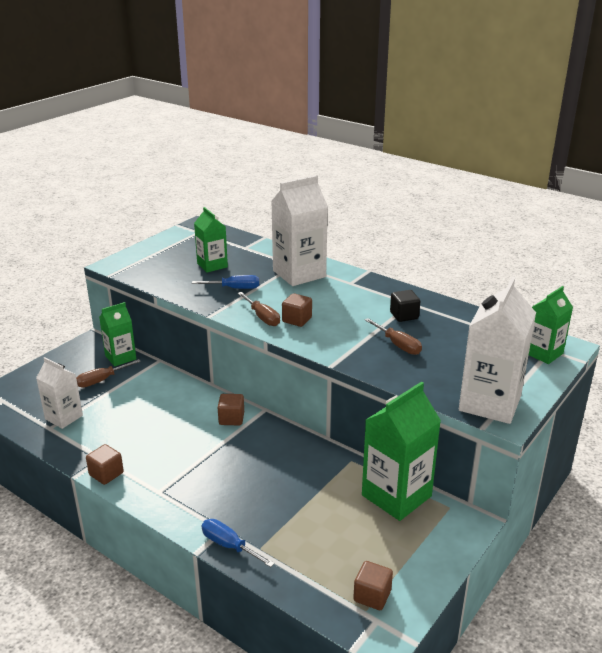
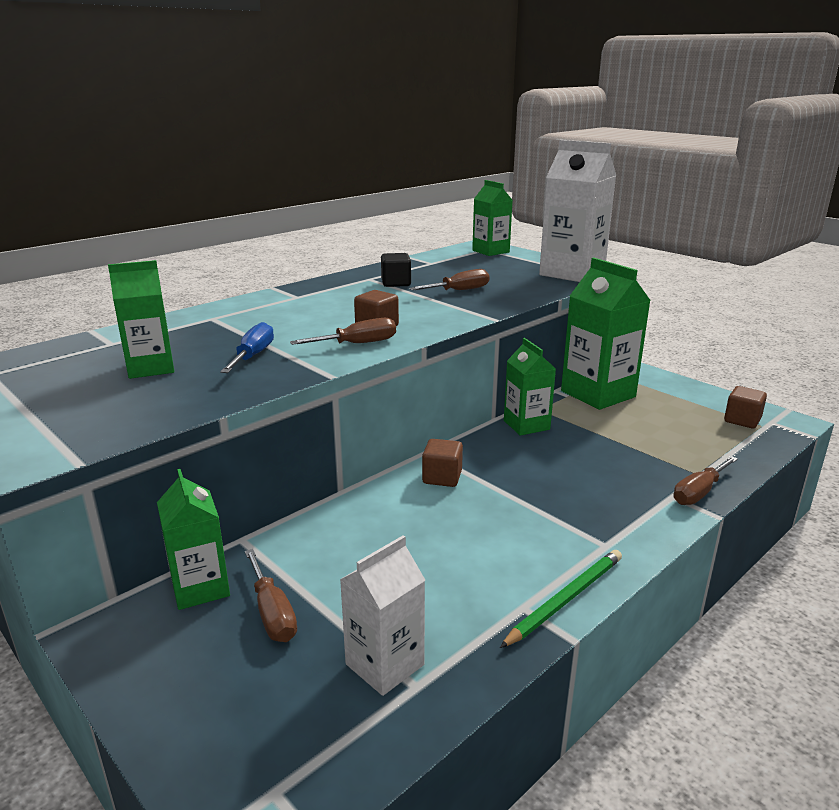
camera: 80 degrees left, 5 degrees down
brown cube [86,444,124,485] -> green pencil [500,550,622,648]
blue screwdriver [201,519,275,567] -> brown screwdriver [673,456,738,505]
white carton [271,175,328,286] -> none
none -> green carton [504,338,556,436]

